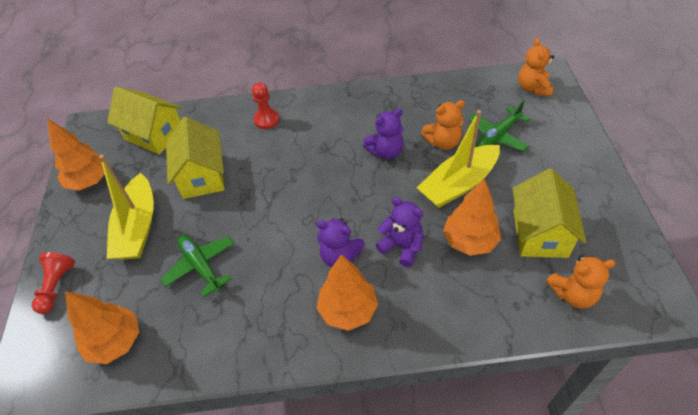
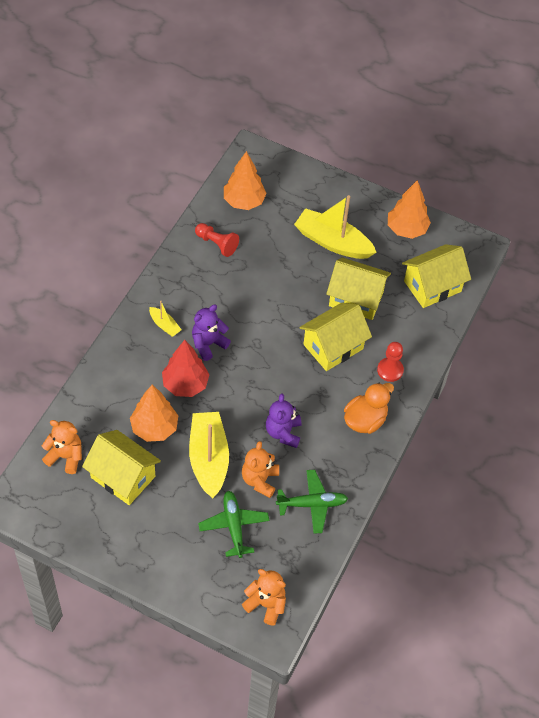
camera: 115 degrees right, 5 degrees up
red pawn [32,252,75,314] -> red pawn moved to [195,223,239,257]
green plane [160,235,234,297] -> green plane moved to [276,470,348,534]
orange tree [317,254,378,331] -> yellow boat [149,300,182,337]
purple teddy bear [376,197,423,267] -> red tree [162,340,210,397]
orange teddy bear [546,255,616,309] -> orange teddy bear turned 90 degrees clockwise [42,420,82,474]
none -> yellow house [299,303,372,371]
none -> orange duck [344,383,394,434]

